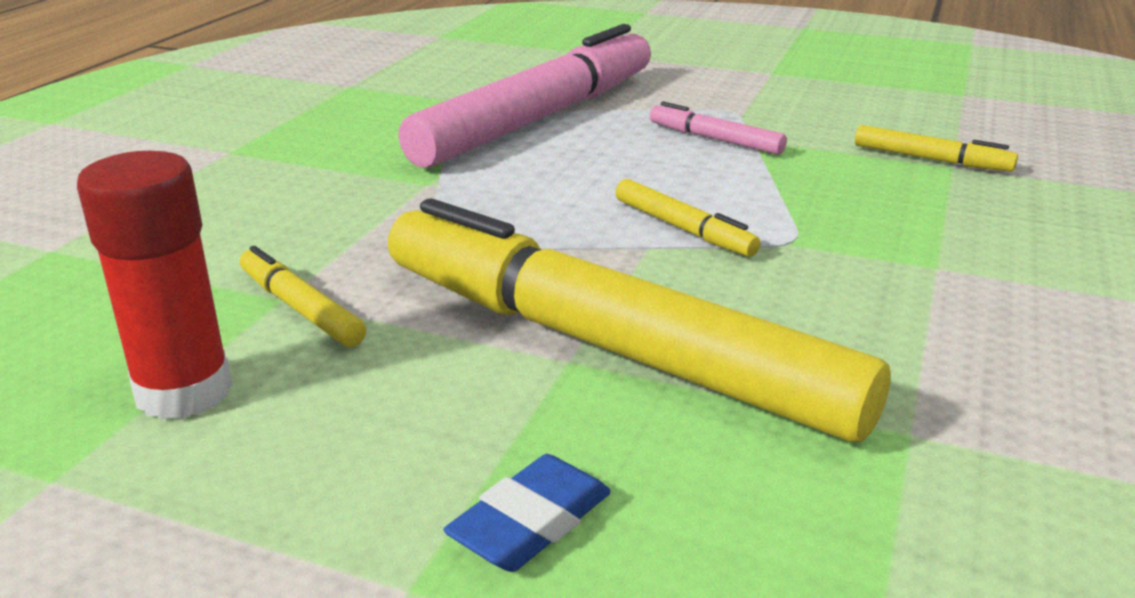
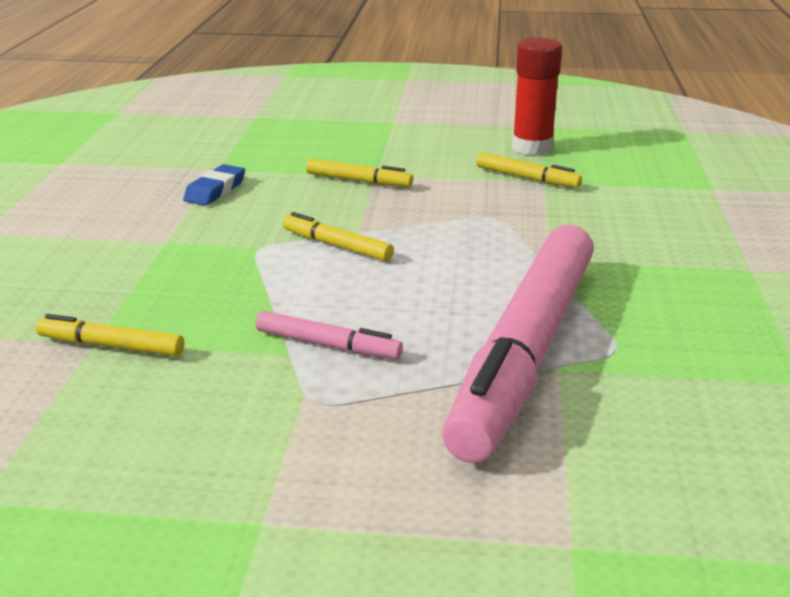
camera: 165 degrees right, 0 degrees up
yellow marker [388,199,891,442] -> yellow marker [306,158,413,187], size x0.40
blue eraser [443,454,611,572] -> blue eraser moved to [183,164,245,206]

